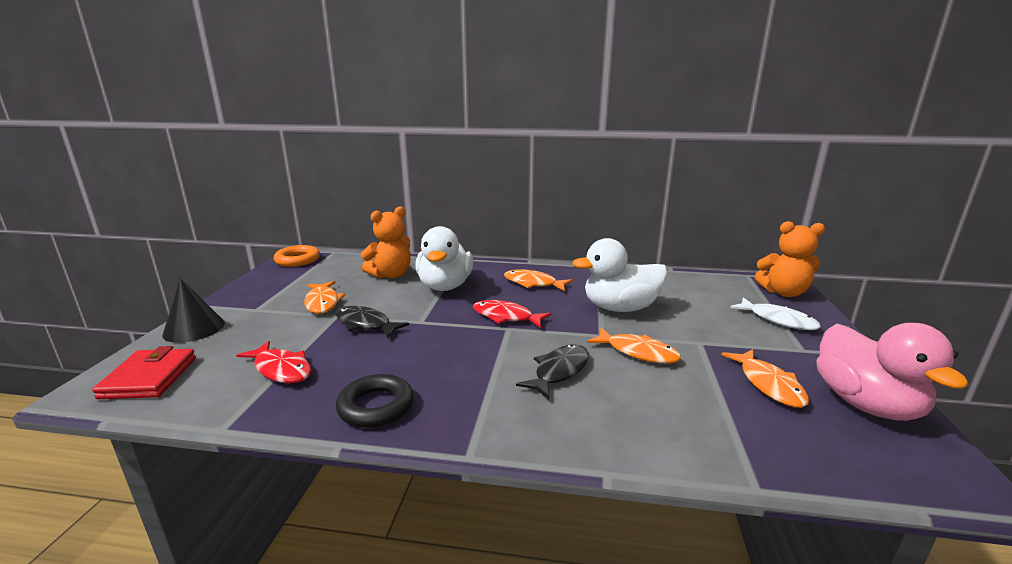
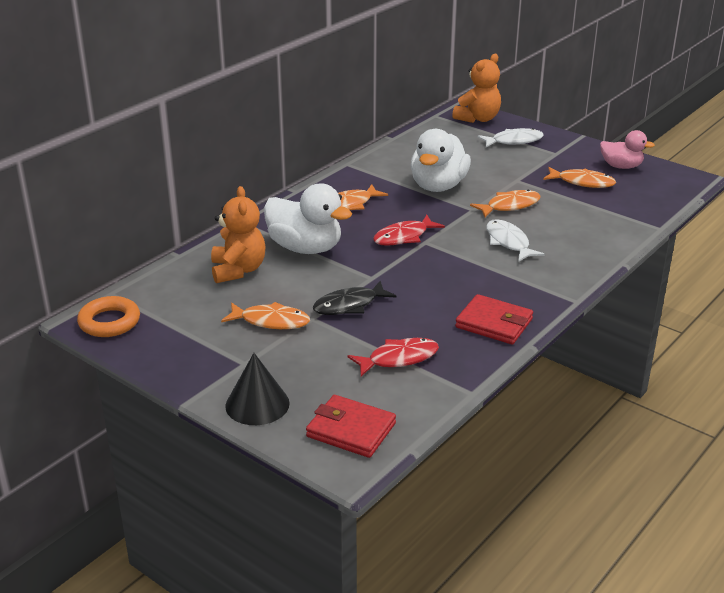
camera: 60 degrees left, 10 degrees up
black ring [336,374,414,428] -> red wallet [455,294,533,345]
black fish [516,344,589,399] -> white fish [486,219,545,262]
pink duck [816,323,969,421] -> pink duck [600,130,655,169], size x0.61

